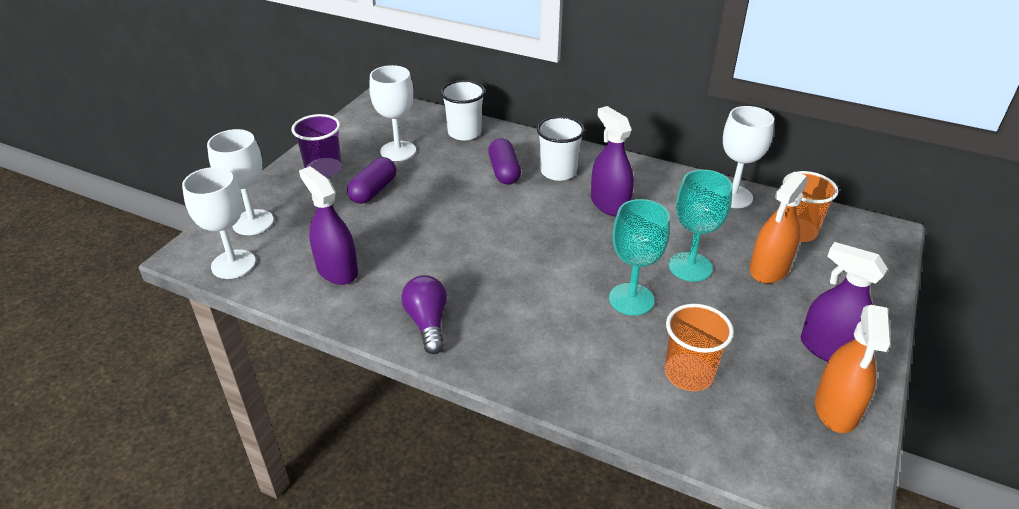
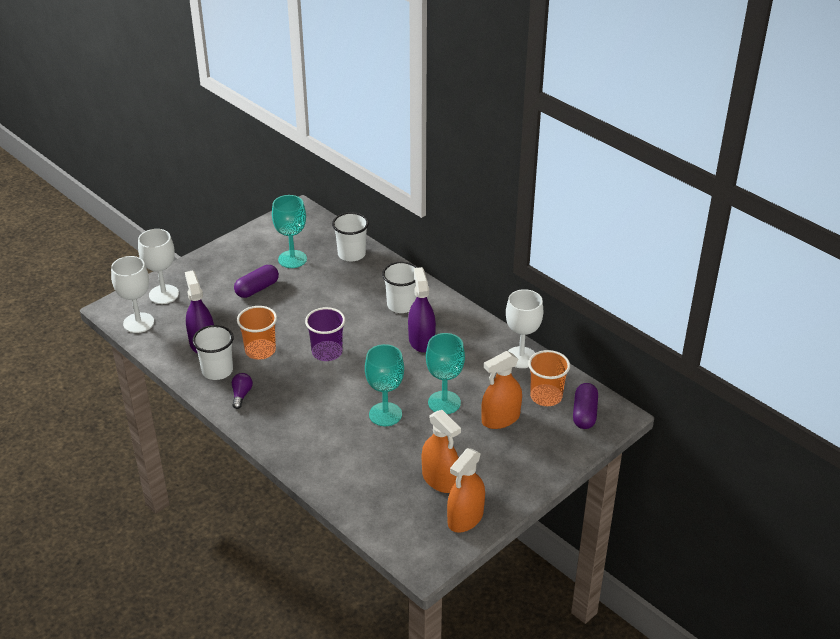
camera: 20 degrees right, 0 degrees up
purple cup [291,114,342,178] -> purple cup moved to [305,307,345,361]
white goblet [369,65,416,161] -> turquoise goblet [272,195,307,268]
purple light bulb [401,275,447,354] -> purple light bulb [232,373,253,409], size x0.66
purple capsule [488,138,521,185] -> purple capsule moved to [573,383,598,429]
orange cup [665,304,734,391] -> orange cup moved to [237,306,277,360]
purple spray bottle [801,242,888,362] -> none
none -> white cup [192,325,234,380]
none -> orange spray bottle [422,410,461,493]

